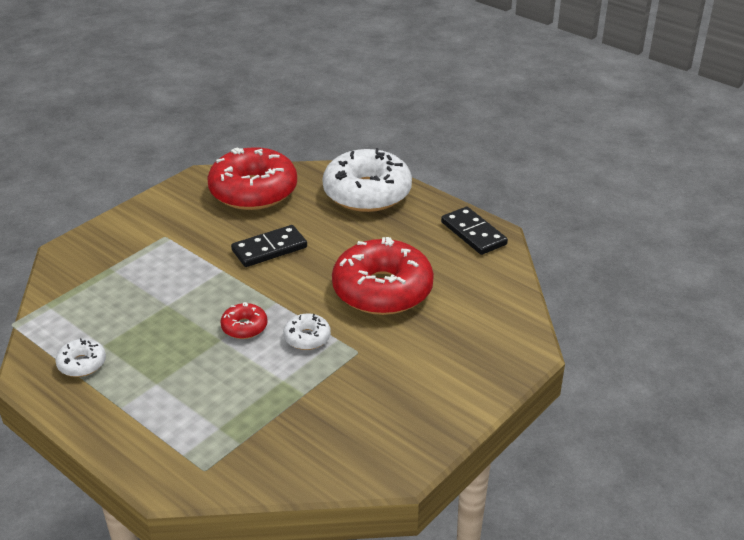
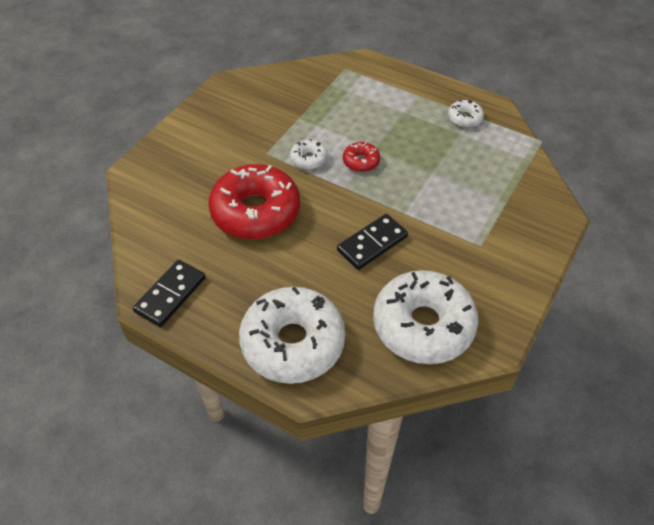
camera: 170 degrees right, 15 degrees up
red donut [207,147,297,210] -> white donut [373,270,478,364]
black domino [441,207,508,255] -> black domino turned 75 degrees clockwise [133,260,205,327]

